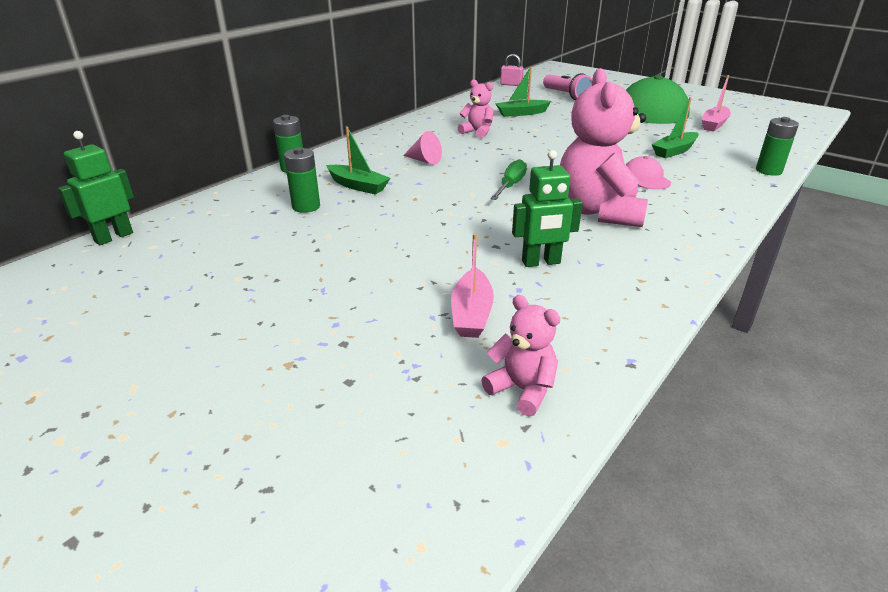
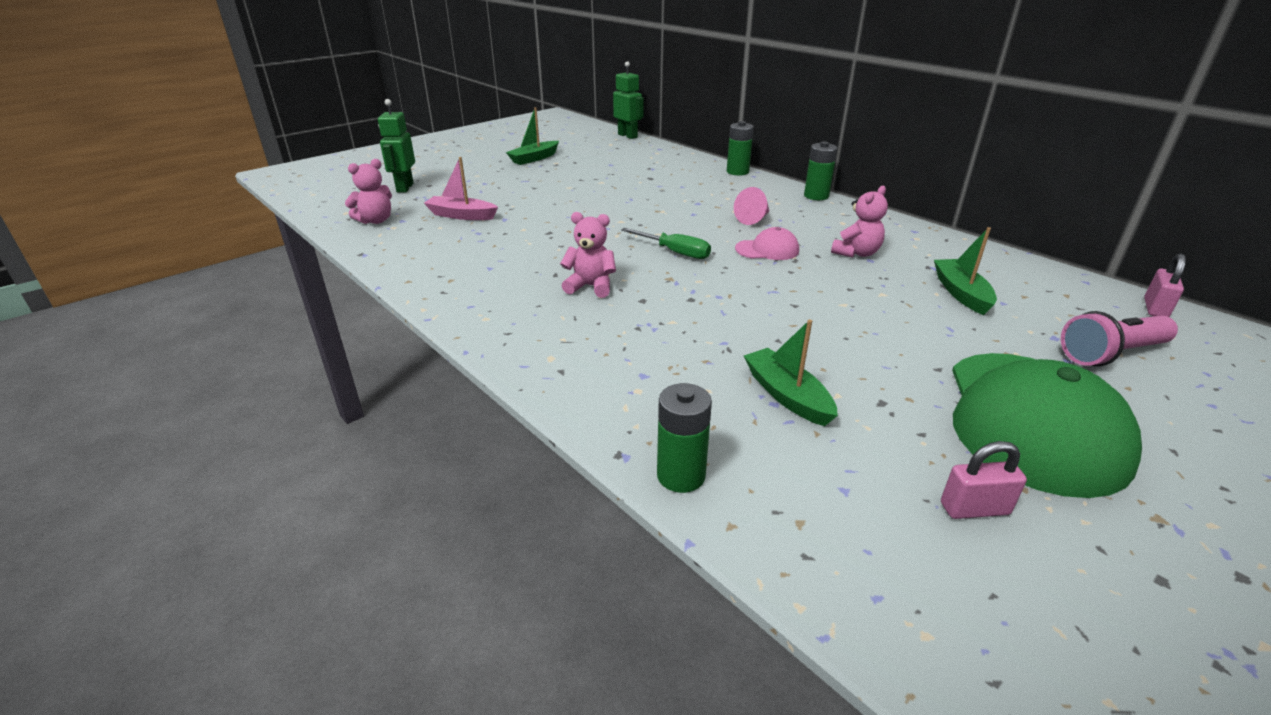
camera: 100 degrees right, 0 degrees up
green battery [284,147,320,213] -> green battery moved to [804,141,837,200]
green boat [326,127,390,195] -> green boat moved to [506,107,559,165]
green robot [512,150,583,267] -> green robot moved to [378,99,415,193]
pink teddy bear [560,68,648,227] -> pink teddy bear [560,212,616,298], size x0.49
pink cap [626,156,671,190] -> pink cap moved to [735,227,799,260]
pink boat [702,75,731,132] -> pink padlock [941,441,1027,519]

